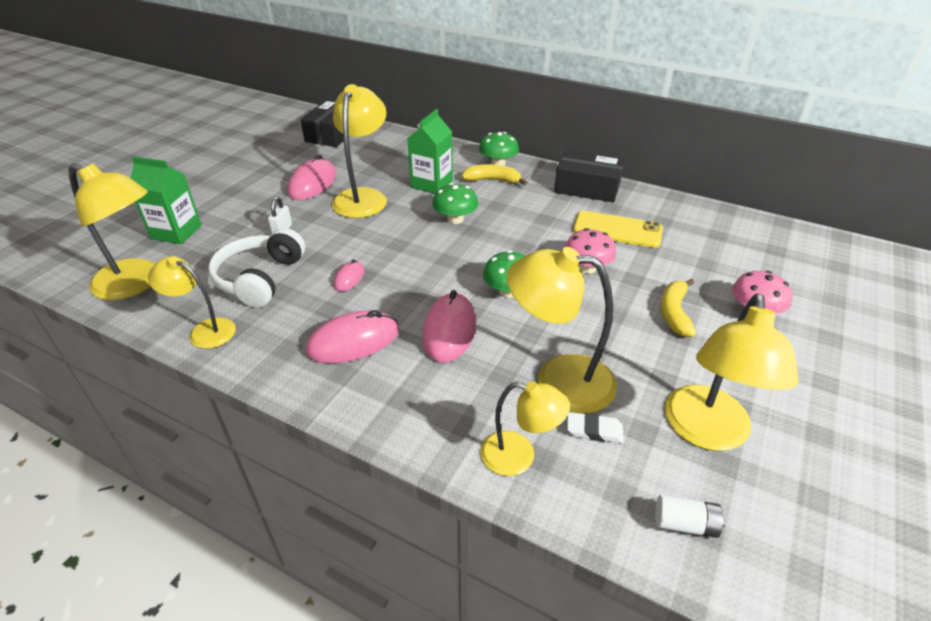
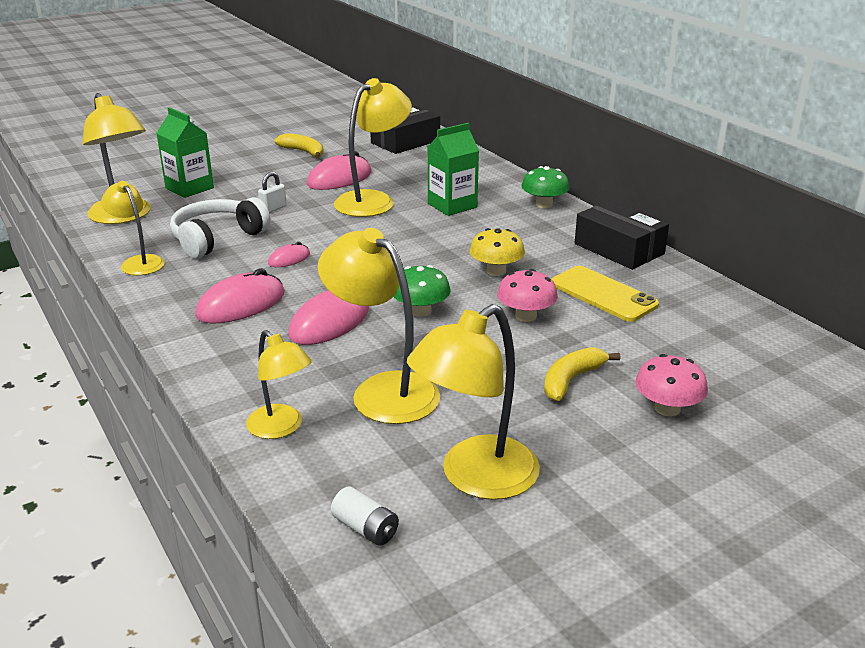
camera: 30 degrees right, 10 degrees down
pink mouse [306,310,399,363] -> pink mouse turned 45 degrees counterclockwise [195,268,285,324]
green mushroom [432,183,478,224] -> none
yellow banana [461,164,527,185] -> yellow banana moved to [274,133,324,158]
white eraser [567,412,624,443] -> none
none -> yellow mushroom [469,228,525,276]

